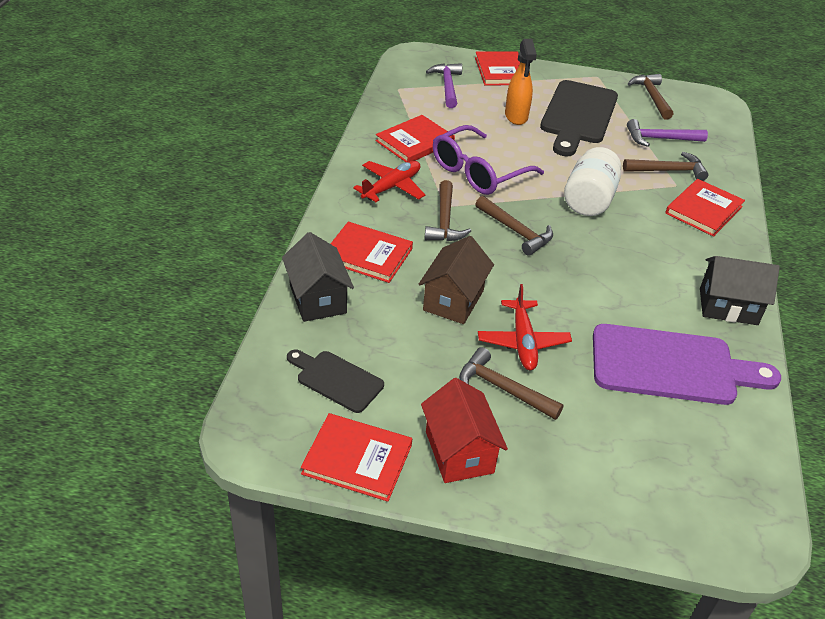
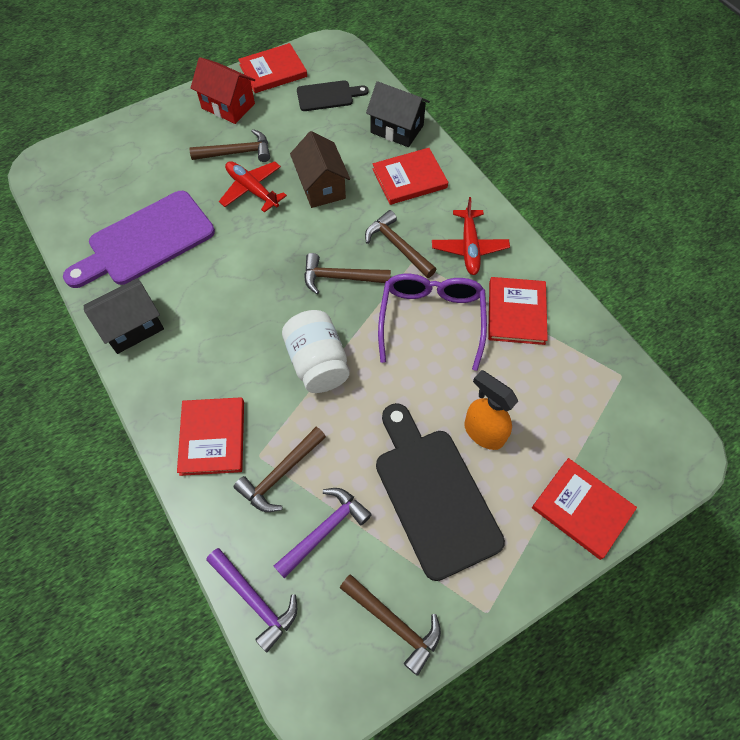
camera: 140 degrees right, 20 degrees up
purple hammer [426,63,462,108] -> purple hammer moved to [206,548,297,652]

